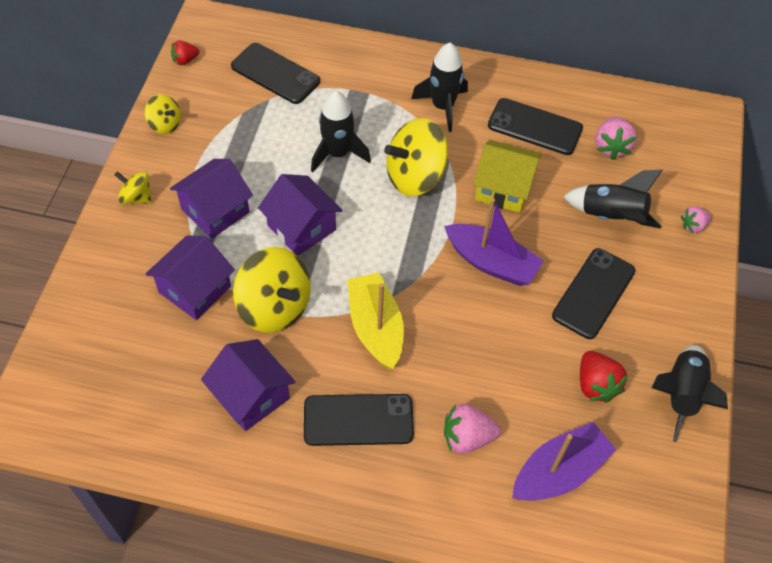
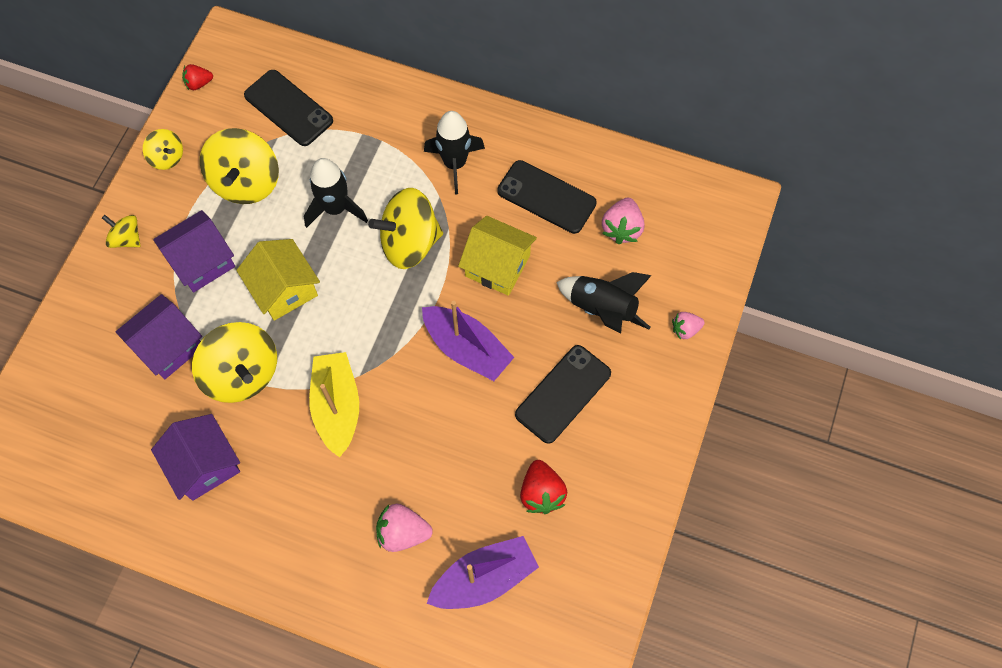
camera: 10 degrees right, 10 degrees up
purple house [258,174,343,256] -> yellow house [236,239,320,321]
black phone [304,394,414,446] -> none
black rocket [652,345,728,442] -> none
none -> yellow spinning top [200,128,279,204]

